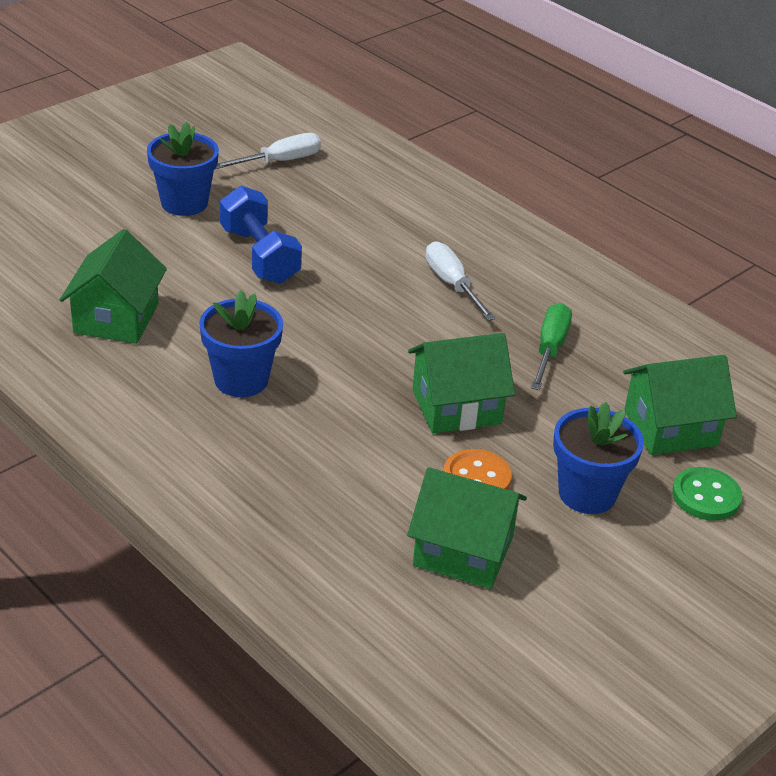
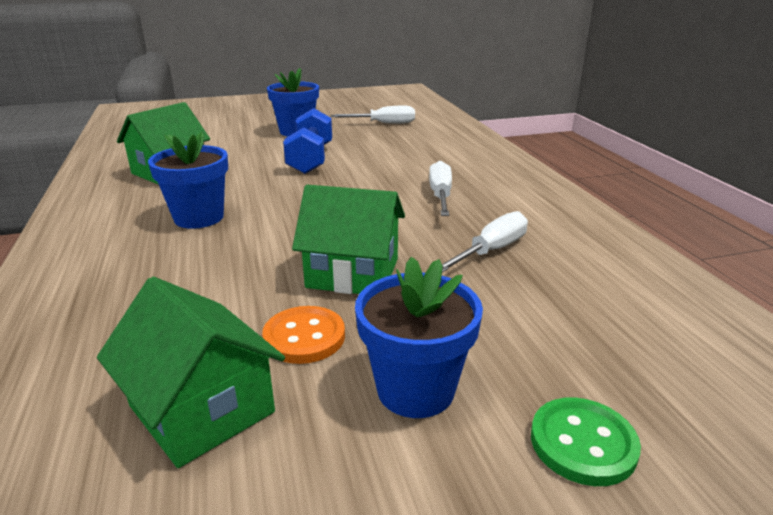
camera: 30 degrees right, 10 degrees down
green screwdriver [531,303,572,390] -> white screwdriver [442,211,528,273]
green house [623,355,737,455] -> none

